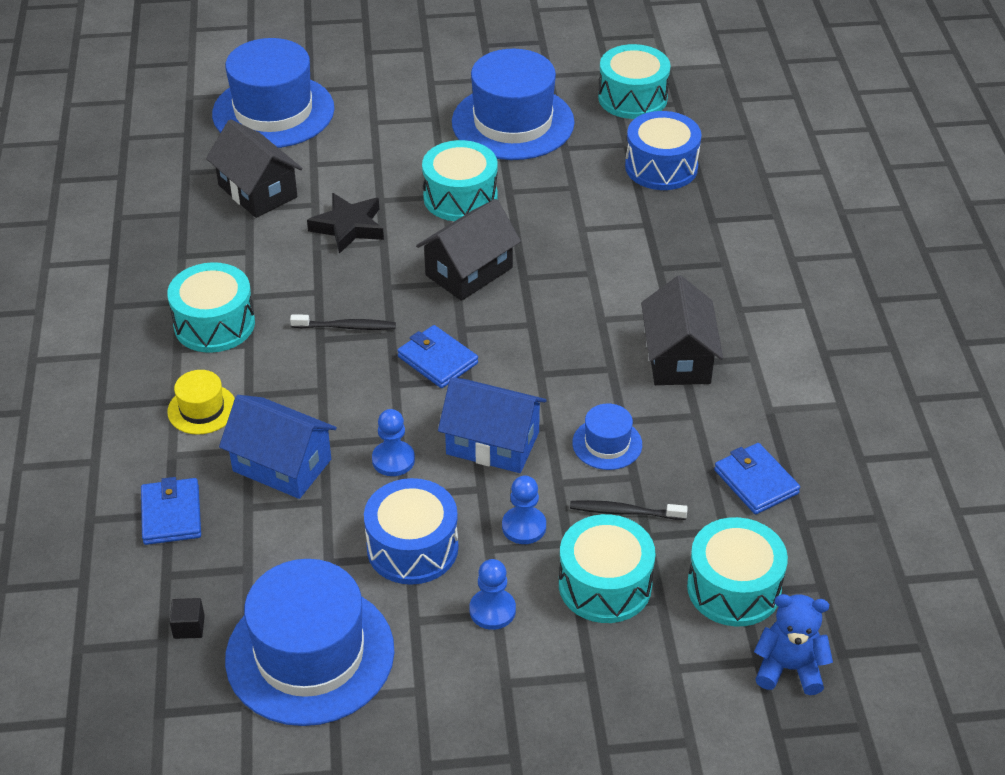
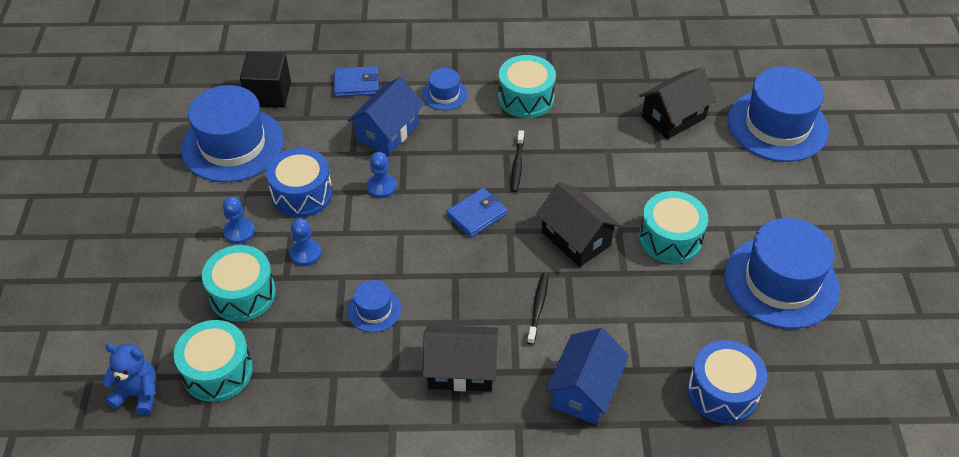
camera: 95 degrees right, 5 degrees up
yellow hat [167,370,235,435] -> blue hat [422,68,467,110]
black cube [169,598,205,639] -> black cube [240,52,291,108], size x2.31
black star [307,193,384,254] -> none
blue house [438,377,547,473] -> blue house moved to [545,328,629,425]
black toothbrush [570,500,688,520] -> black toothbrush moved to [527,273,549,345]
turquoise drum [598,44,670,119] -> none
blue wallet [714,443,800,514] -> none
blue teddy bear [754,594,833,695] -> blue teddy bear turned 90 degrees counterclockwise [102,344,156,415]

